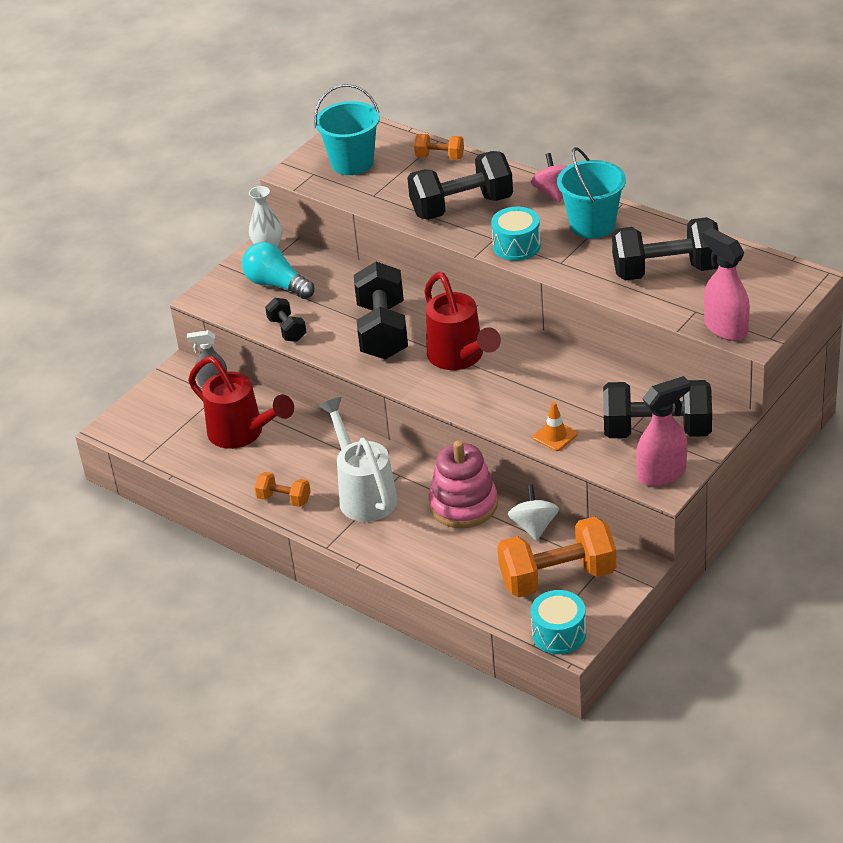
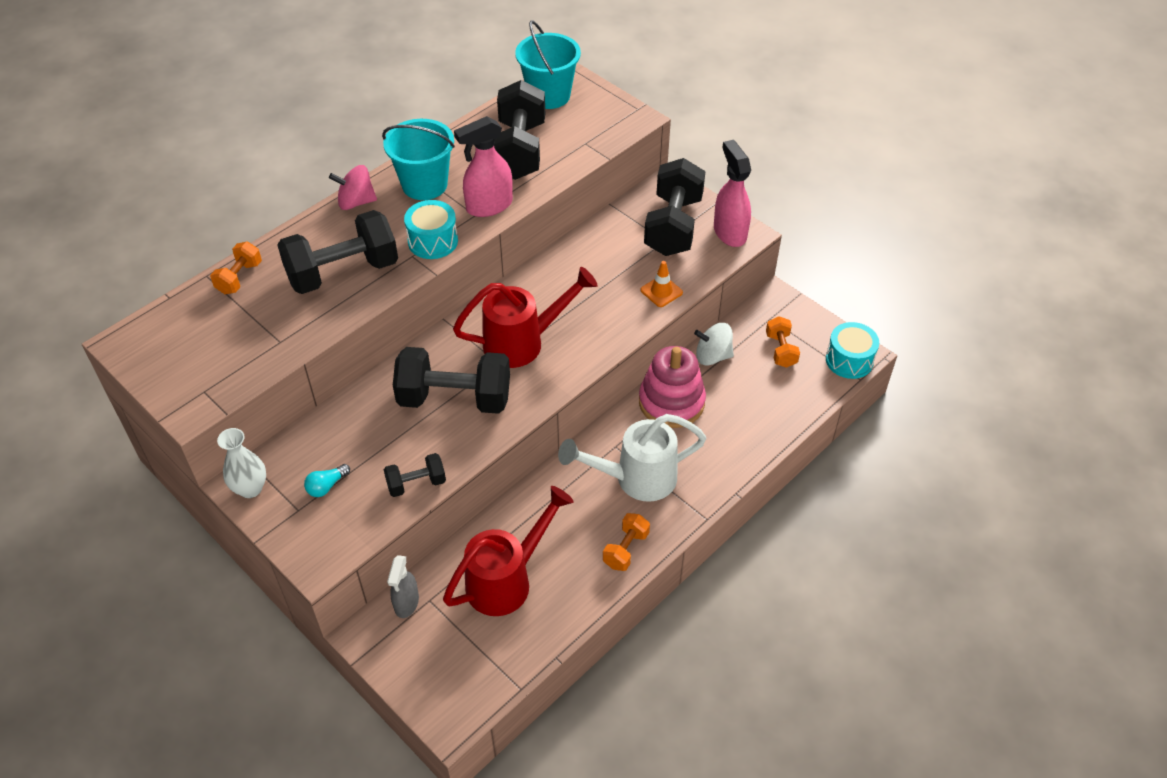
camera: 85 degrees left, 10 degrees up
turquoise light bulb [242,242,315,299] -> turquoise light bulb [304,464,350,497], size x0.51
turquoise bucket [314,84,380,175] -> turquoise bucket moved to [515,20,581,109]
black dumbbell [407,151,513,220] -> black dumbbell turned 75 degrees clockwise [278,210,398,294]
orange dumbbell [497,516,616,597] -> orange dumbbell [766,316,800,368], size x0.50
pink spray bottle [702,228,750,341] -> pink spray bottle moved to [454,116,513,217]

